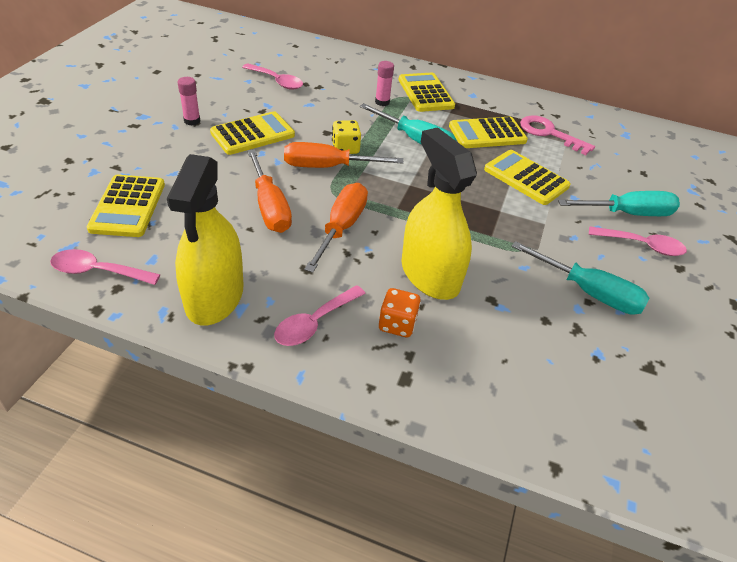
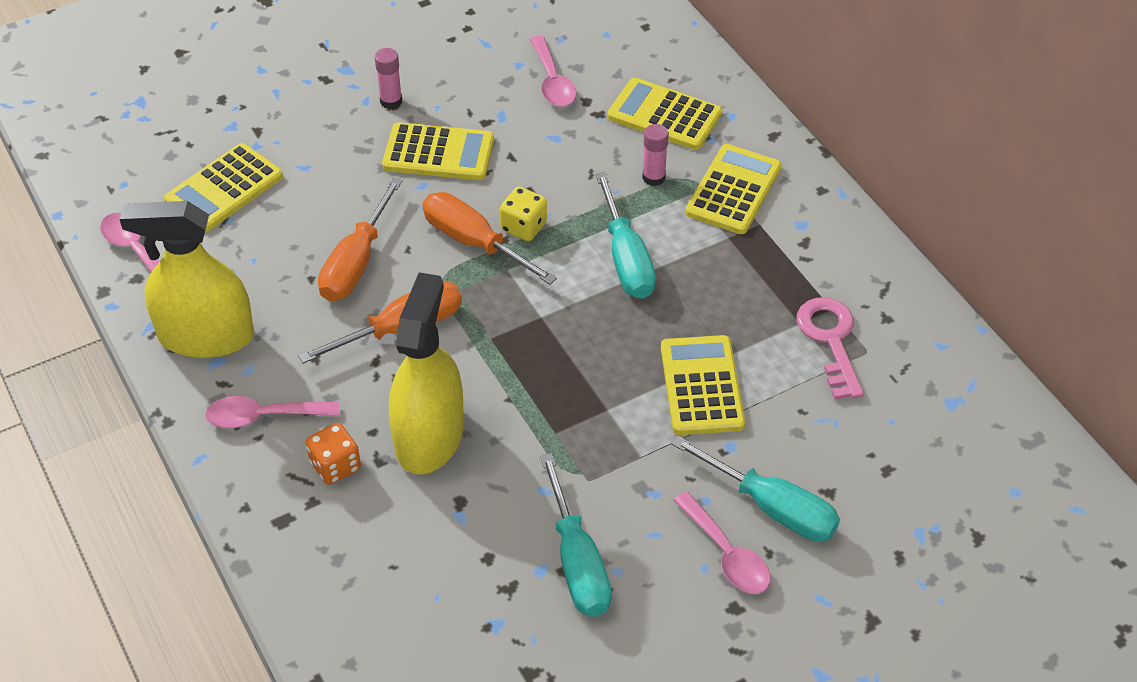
camera: 45 degrees right, 5 degrees up
yellow spray bottle [167,154,244,326] -> yellow spray bottle turned 45 degrees clockwise [120,201,254,358]
yellow calculator [449,117,528,148] -> yellow calculator moved to [607,78,722,150]

